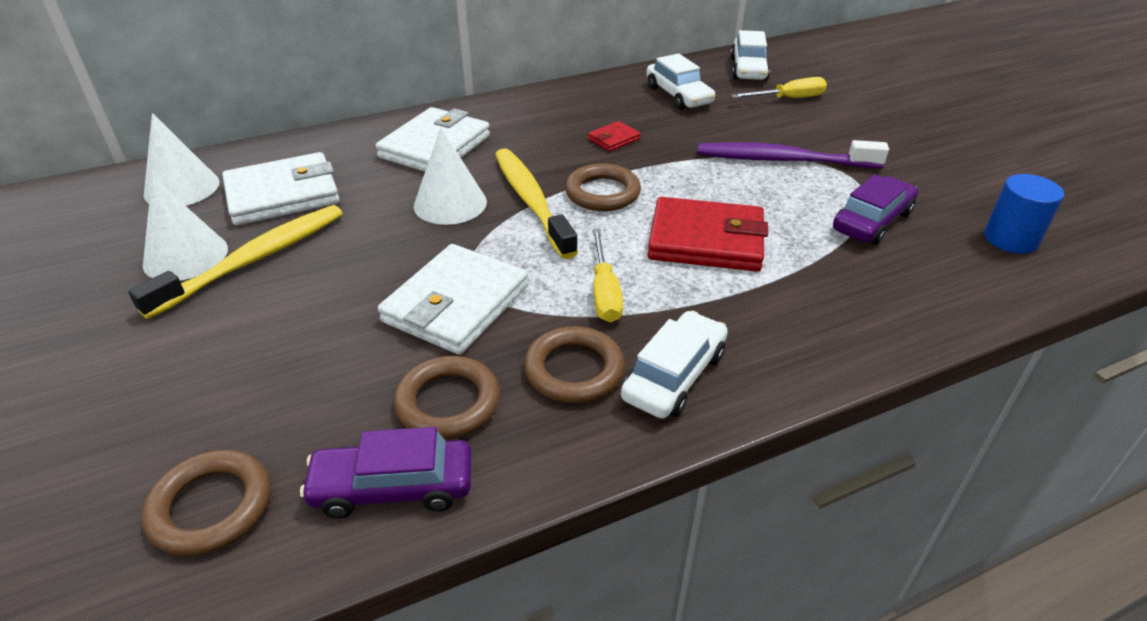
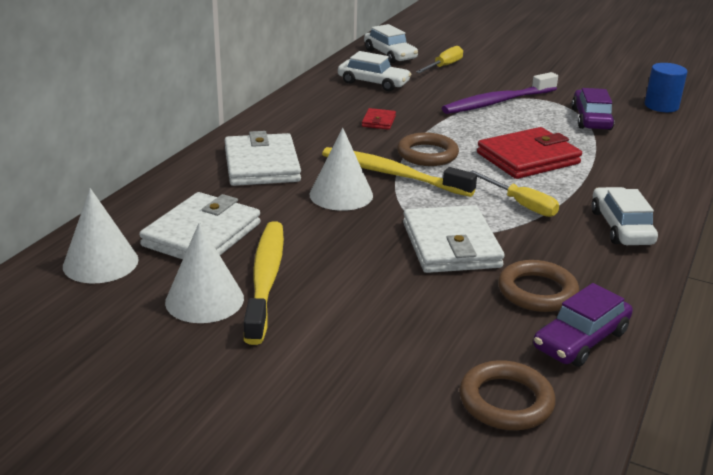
camera: 40 degrees left, 10 degrees down
brown ring [524,326,625,404] -> none

